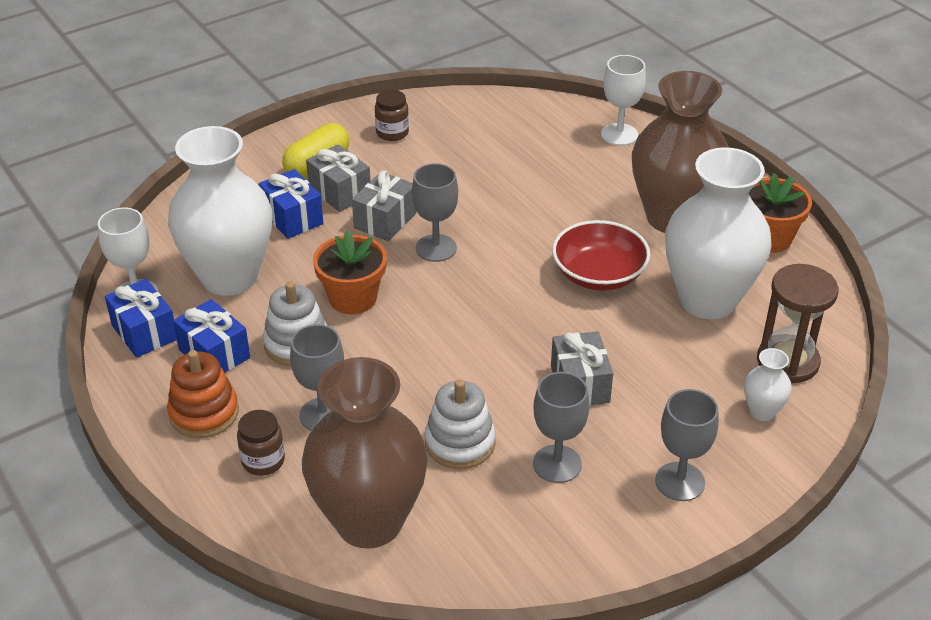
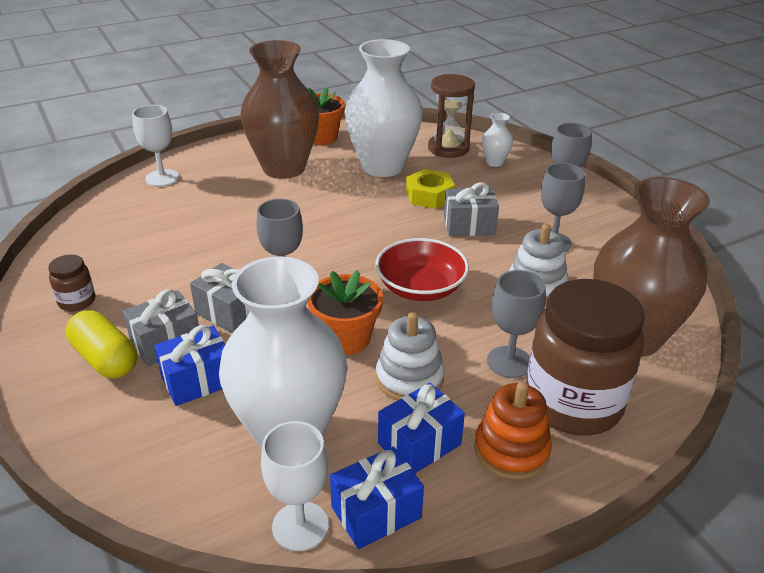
camera: 85 degrees left, 5 degrees down
brown jar [237,410,285,476] -> brown jar [526,279,645,435], size x2.30
red bowl [552,220,650,291] -> red bowl moved to [375,238,469,301]
none -> yellow nut [406,169,455,209]

